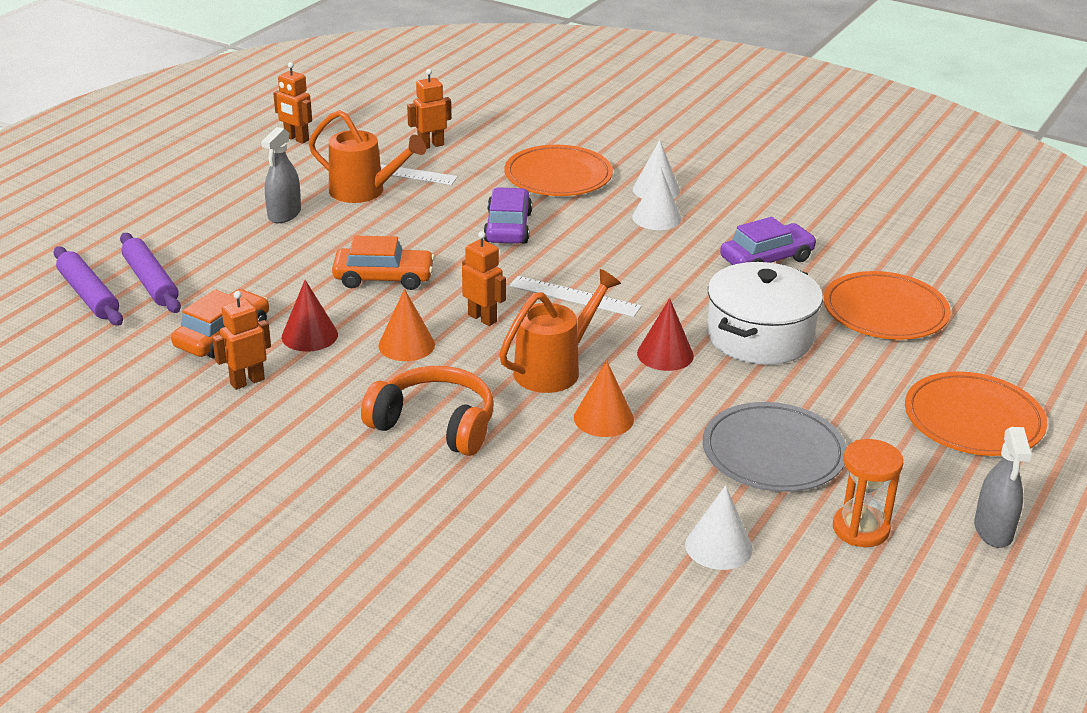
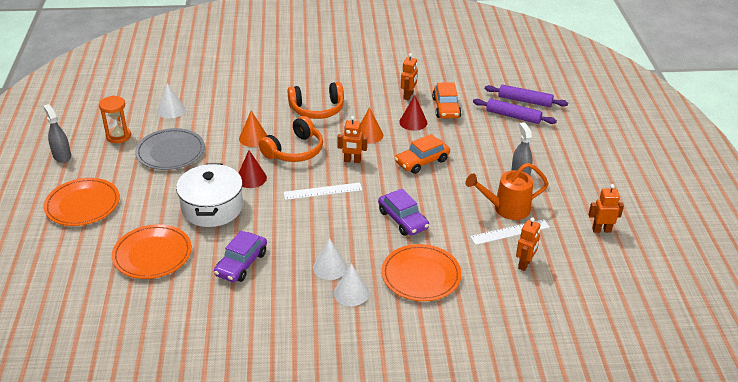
camera: 145 degrees right, 5 degrees up
orange watering can [499,269,621,393] -> orange headphones [259,116,323,162]

